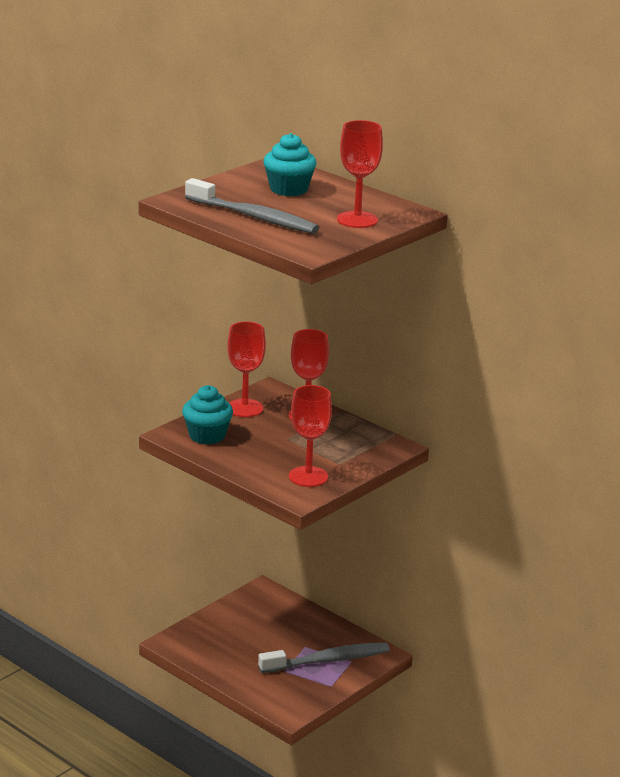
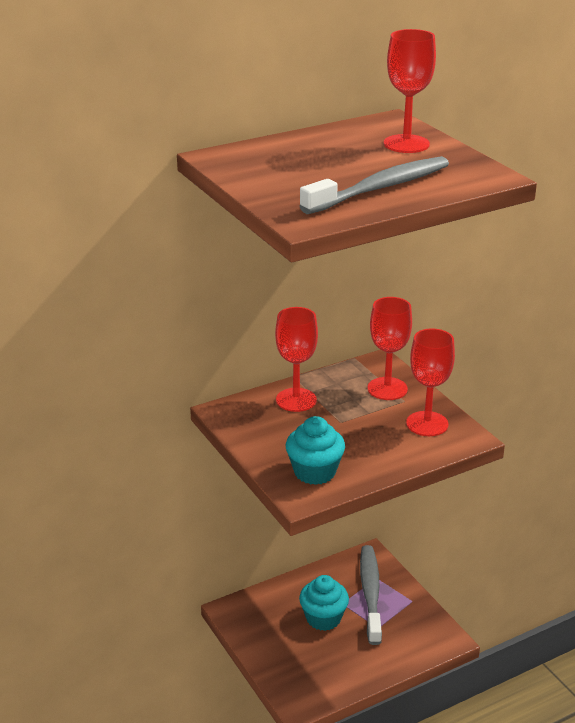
camera: 70 degrees left, 5 degrees up
red goblet [227,322,266,417] -> red goblet moved to [367,297,412,400]
turquoise cupcake [263,133,316,196] -> turquoise cupcake moved to [299,575,349,631]

